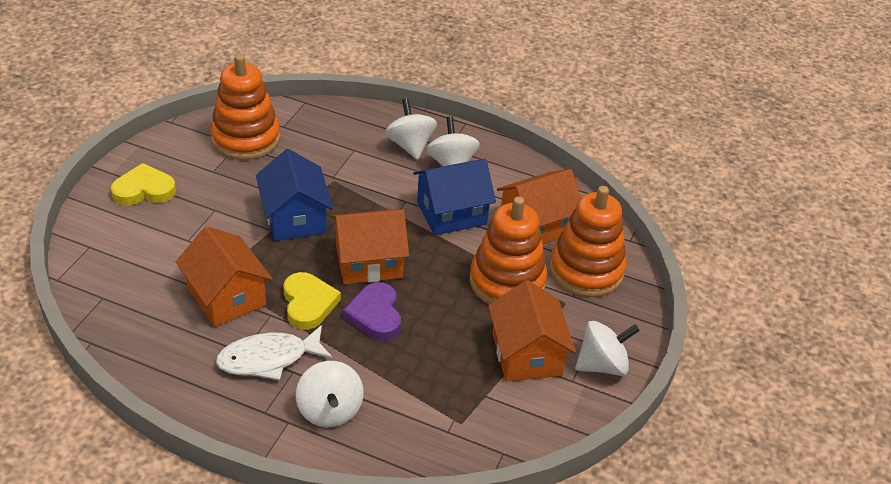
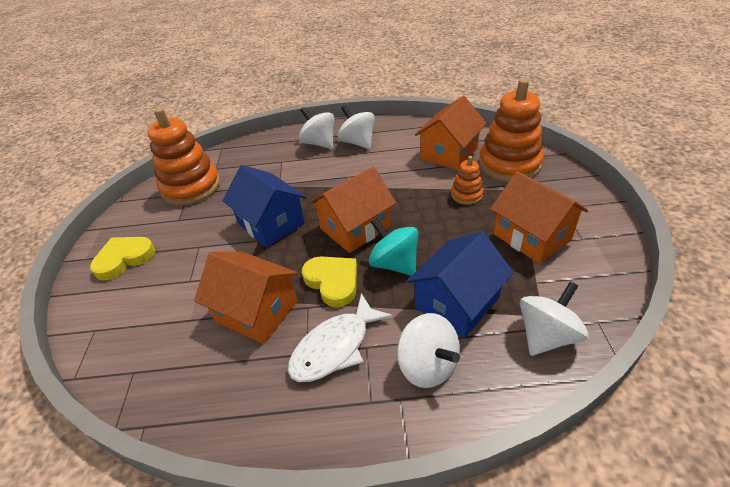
camera: 20 degrees left, 0 degrees up
purple heart [343,282,401,340] -> turquoise spinning top [369,218,418,276]
blue house [413,159,496,235] -> blue house moved to [406,232,514,338]
orange stacking toy [470,196,547,304] -> orange stacking toy [451,156,483,205], size x0.48
white spinning top [575,321,640,376] -> white spinning top moved to [520,281,589,356]

